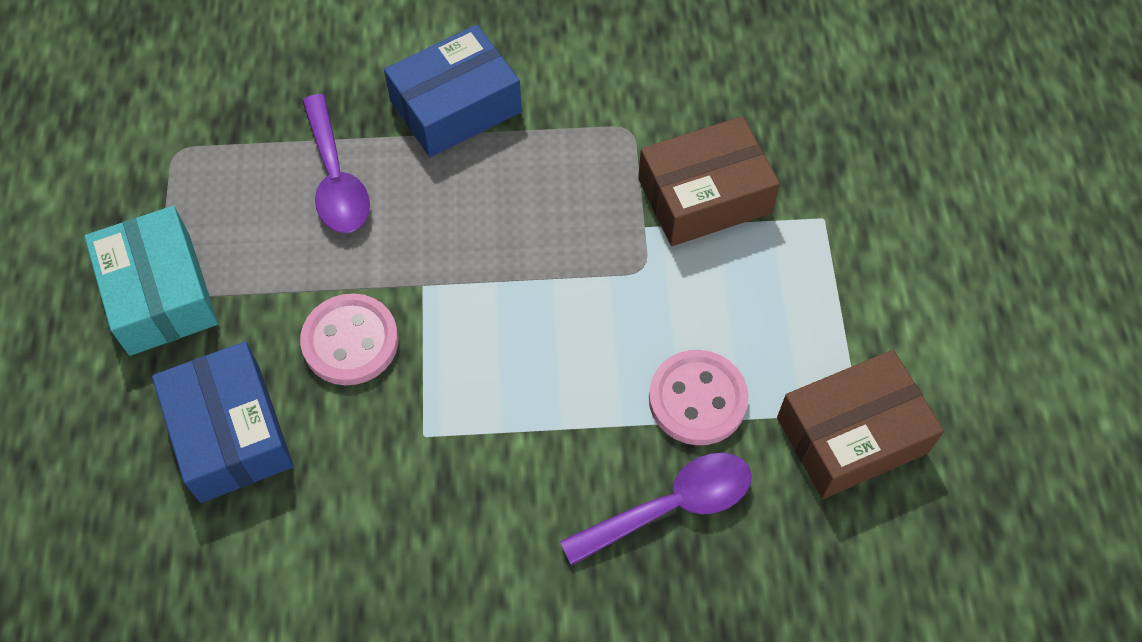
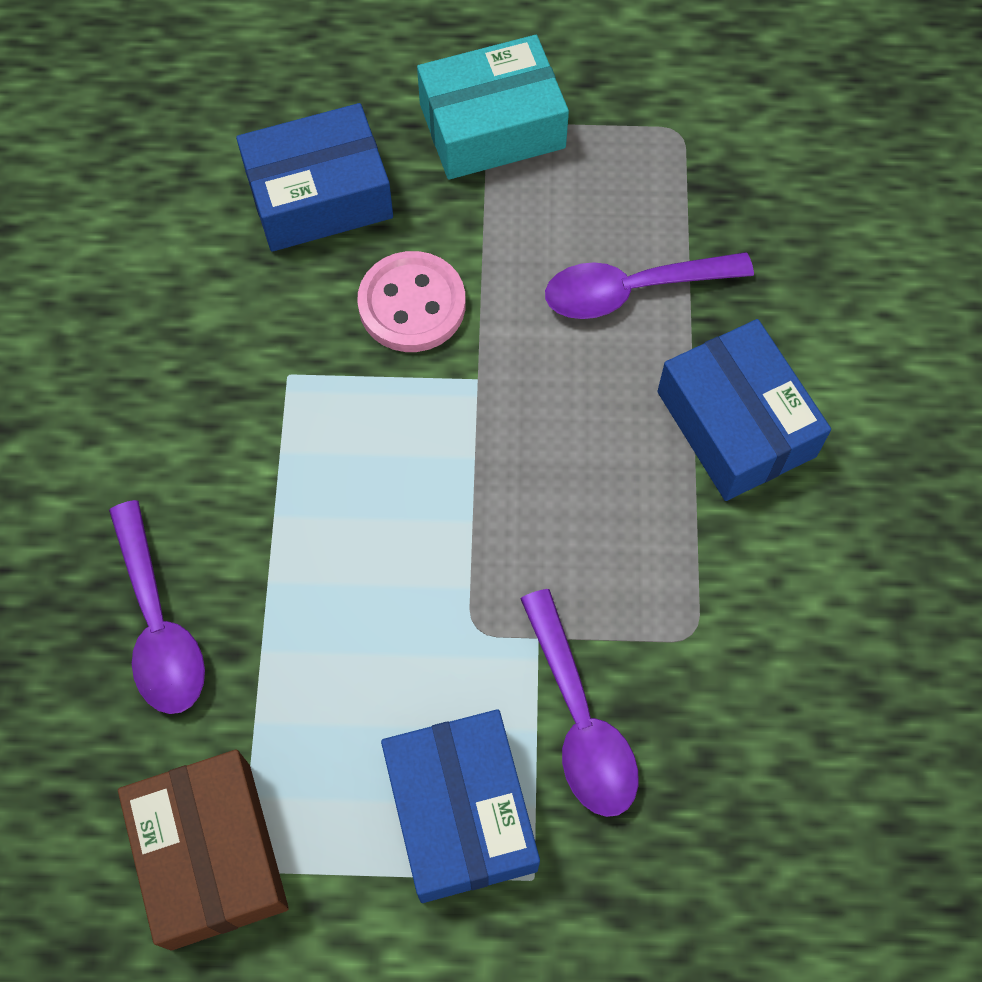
camera: 95 degrees right, 5 degrees up
brown box [638,116,780,246] -> purple spoon [521,589,639,817]
pink button [649,350,749,445] -> none
none -> blue box [381,709,540,903]

